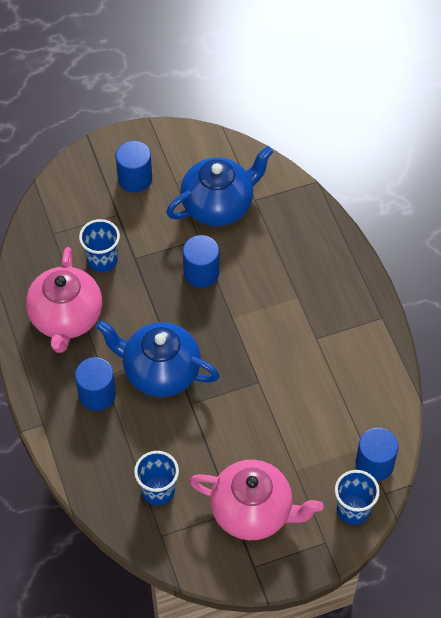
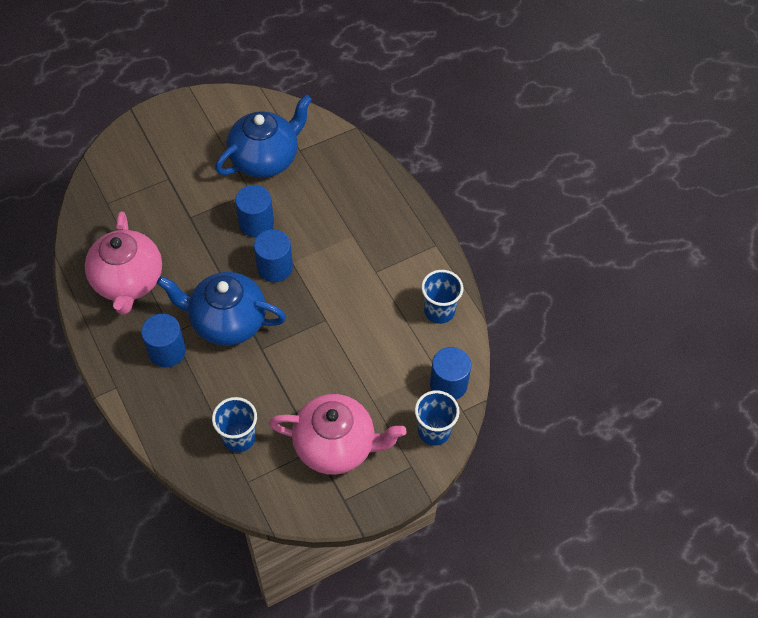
camera: 10 degrees left, 0 degrees up
blue cup [79,219,120,272] -> blue cup moved to [421,270,463,324]
blue cylinder [116,141,152,192] -> blue cylinder moved to [254,229,293,282]

